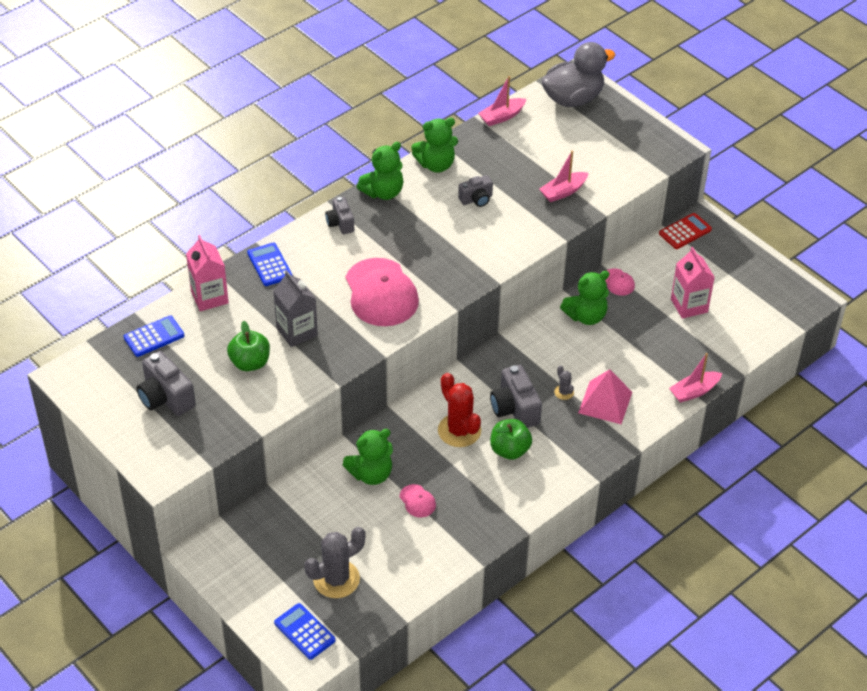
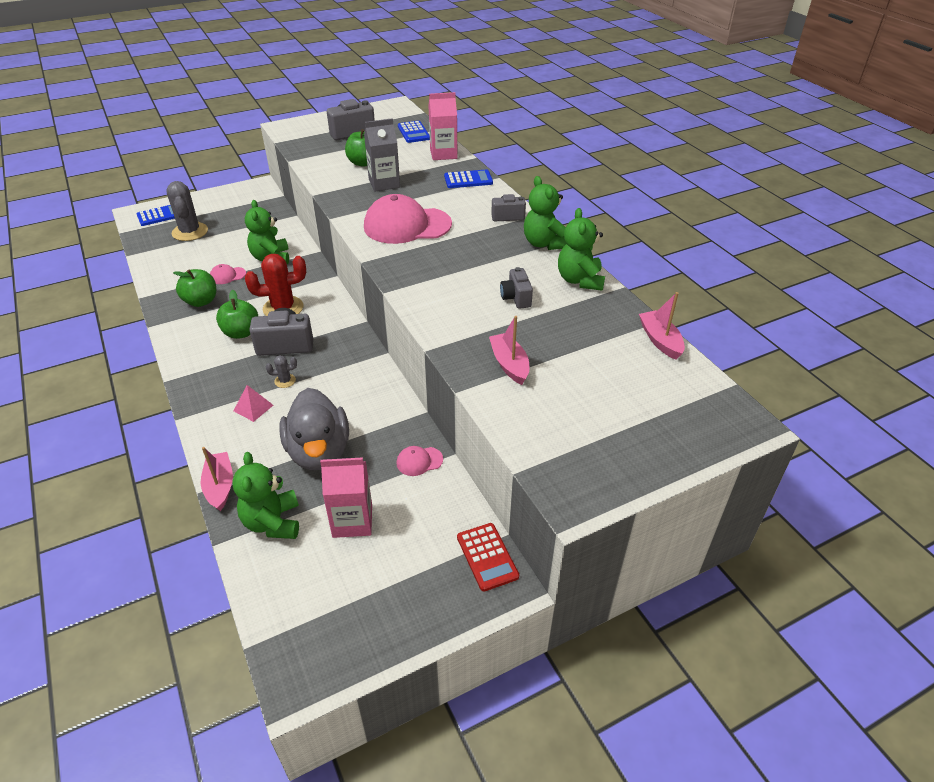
camera: 105 degrees right, 5 degrees down
grey duck [541,42,615,107] -> grey duck moved to [279,388,349,470]
green teddy bear [560,271,610,325] -> green teddy bear moved to [232,452,299,539]
pink pyramid [578,369,632,424] -> pink pyramid [234,385,273,422], size x0.58
none -> green apple [173,269,216,307]

